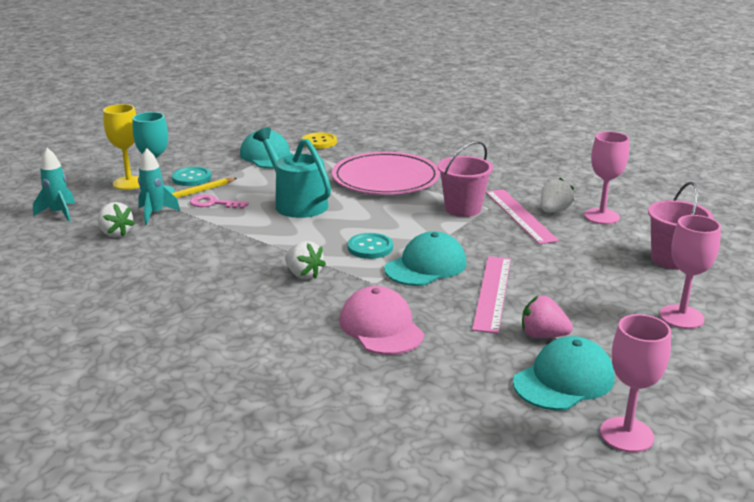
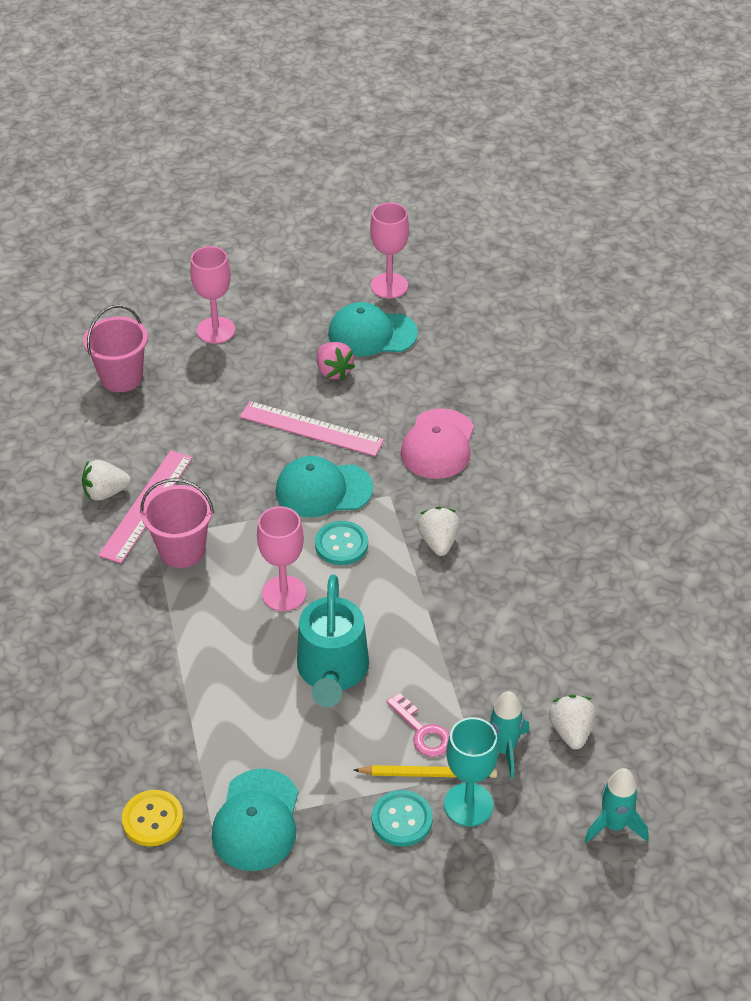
camera: 140 degrees left, 20 degrees up
yellow goblet [103,104,140,190] -> none
pink plate [332,152,440,195] -> none
pink ruler [472,256,511,334] -> pink ruler turned 60 degrees clockwise [240,401,384,456]
pink goblet [584,131,629,224] -> pink goblet moved to [257,506,307,611]

